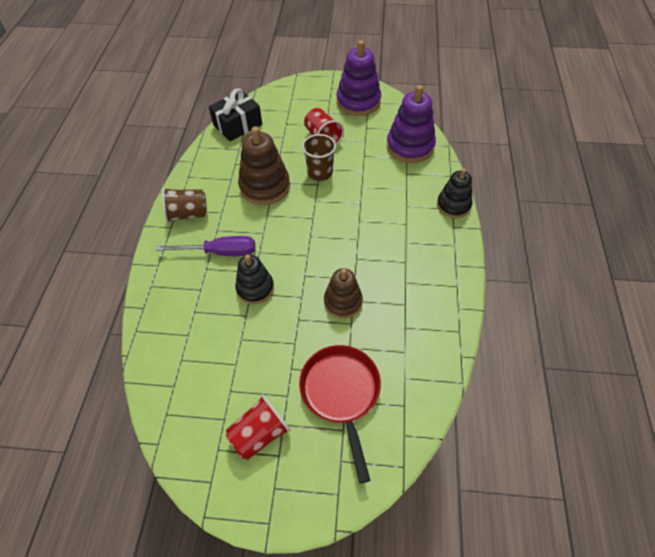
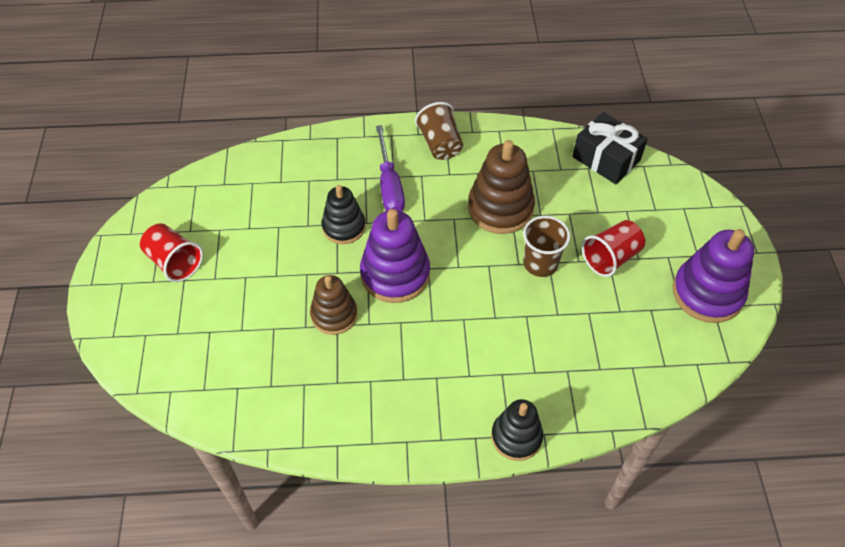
camera: 80 degrees right, 0 degrees up
red pan [299,345,381,484] -> none
purple stacking toy [387,85,436,163] -> purple stacking toy moved to [360,209,430,303]

